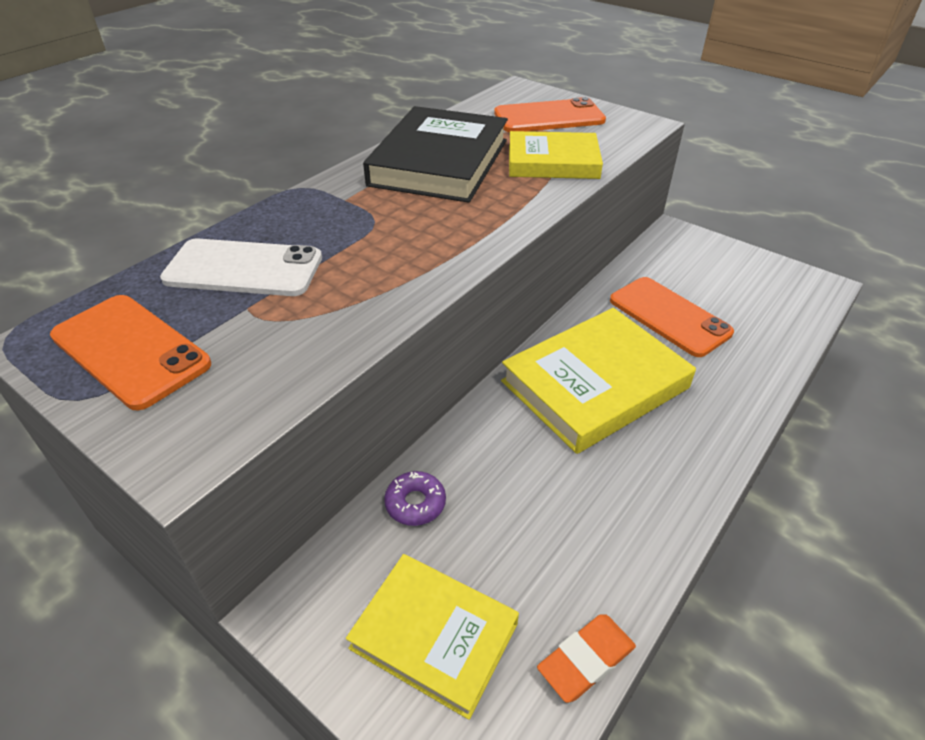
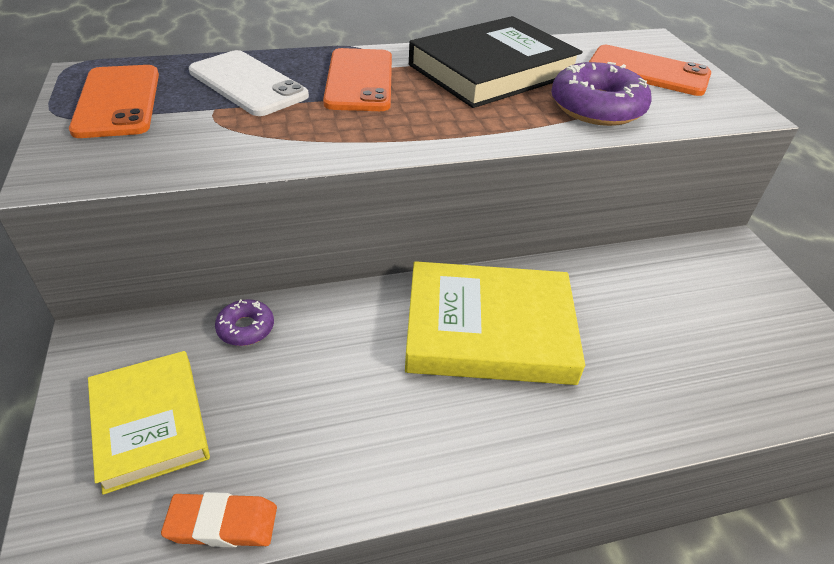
camera: 35 degrees right, 0 degrees up
yellow book [509,131,603,179] -> purple donut [551,62,652,126]
orange phone [610,277,734,357] -> orange phone moved to [323,48,392,111]

